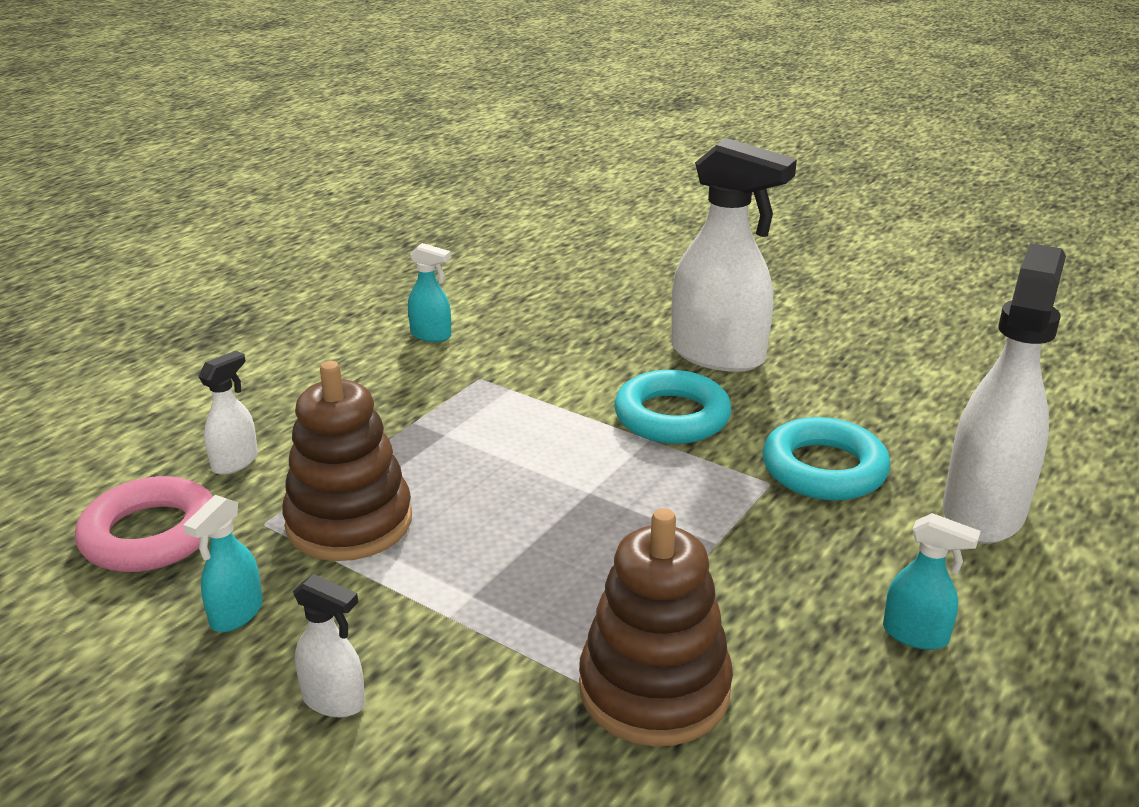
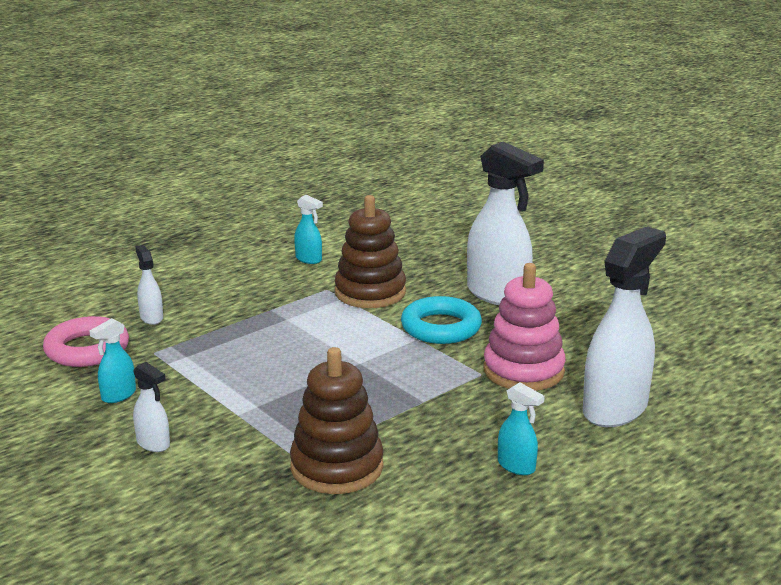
camera: 15 degrees right, 5 degrees down
white spray bottle [198,351,258,475] -> white spray bottle turned 75 degrees counterclockwise [135,245,163,325]
brown stacking toy [282,361,412,561] -> brown stacking toy moved to [335,195,406,308]
turquoise ring [763,417,891,501] -> pink stacking toy [483,263,566,391]

